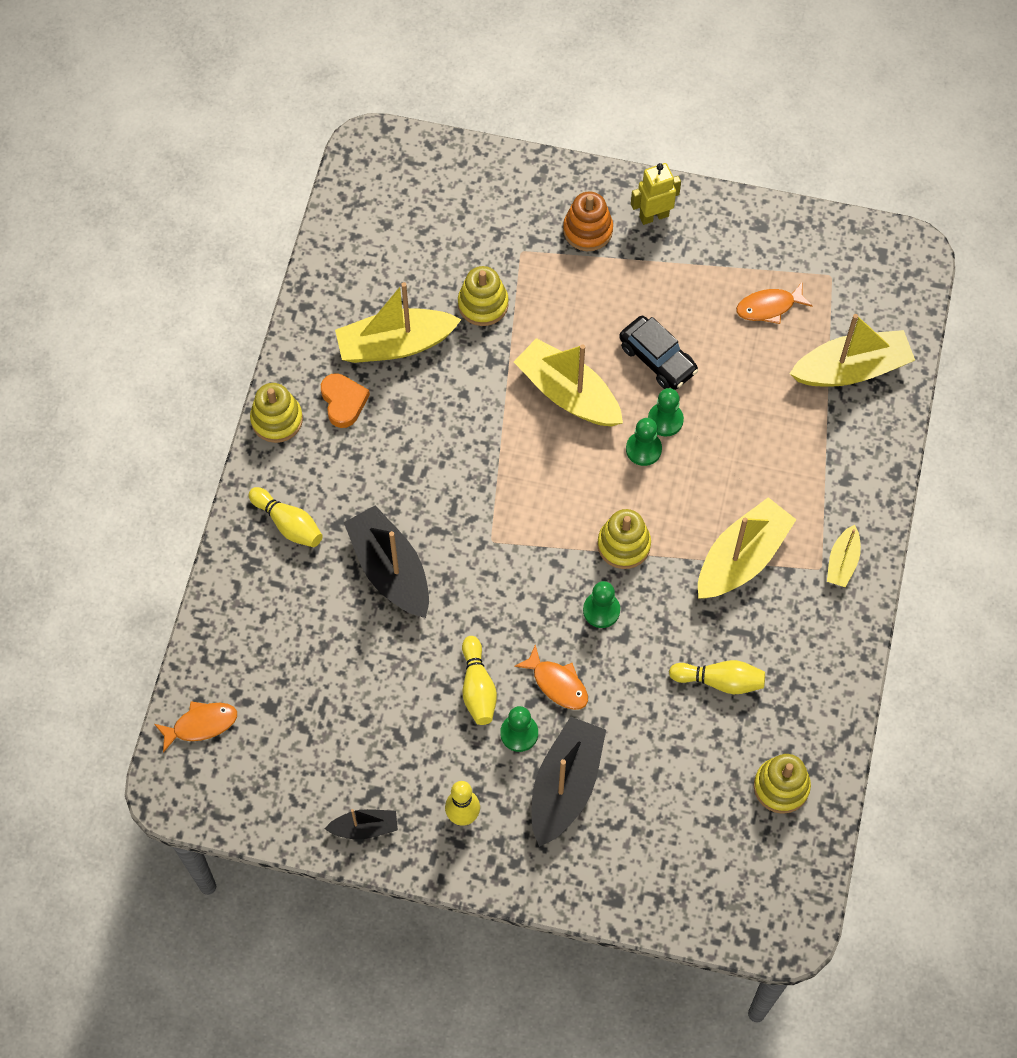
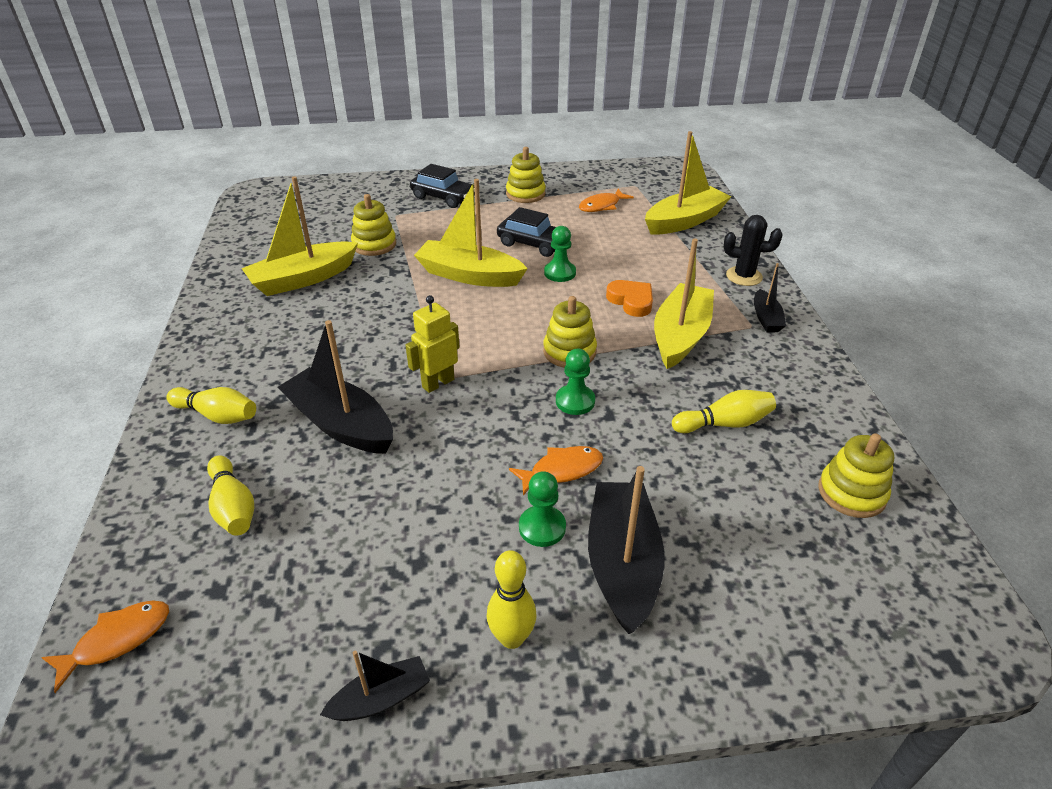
camera: 20 degrees left, 25 degrees down
yellow stacking toy [250,383,303,443] -> yellow stacking toy moved to [506,147,546,203]
orange heart [321,373,370,428] -> orange heart moved to [606,280,653,317]
yellow bowling pin [462,636,497,725] -> yellow bowling pin moved to [207,455,254,535]
orange fish [514,645,588,710] -> orange fish turned 45 degrees counterclockwise [509,446,603,495]
orange stacking toy [563,191,613,251] -> black car [410,164,475,208]
green pawn [626,418,662,466] -> none
yellow robot [631,163,681,225] -> yellow robot moved to [405,295,460,393]
yellow boat [827,525,861,587] -> black boat [754,263,786,332]
none -> black cactus [724,215,782,286]

